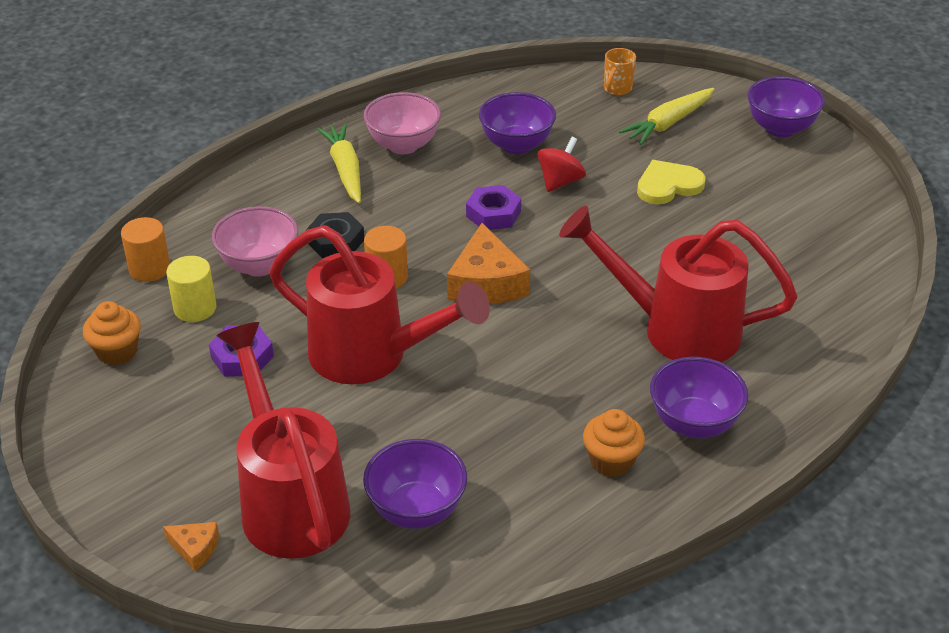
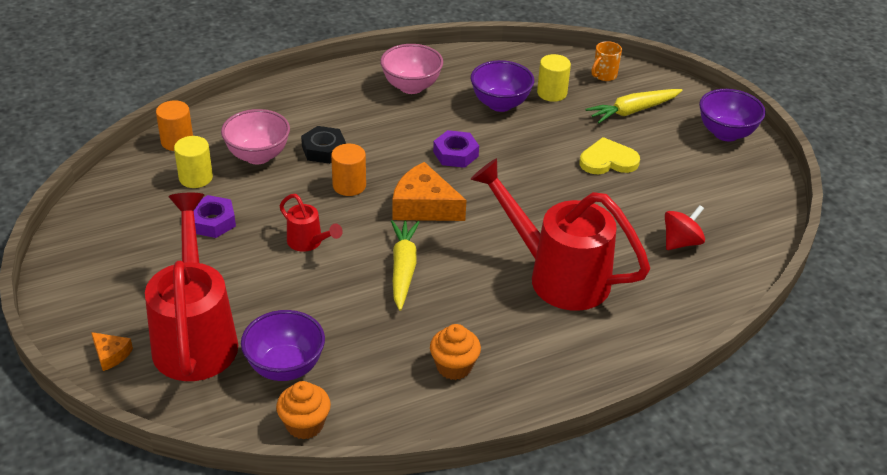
camera: 15 degrees right, 0 degrees up
orange cupcake [83,301,141,365] -> orange cupcake moved to [276,381,331,439]
red watering can [269,225,490,384] -> red watering can [280,194,343,252], size x0.45
yellow carrot [317,123,361,203] -> yellow carrot moved to [391,220,419,311]
orange cheese [447,223,530,304] -> orange cheese turned 105 degrees clockwise [393,162,466,221]
red spinning top [537,137,586,192] -> red spinning top moved to [665,205,705,250]
purple bowl [650,357,748,438] -> none
none -> yellow cylinder [537,54,571,102]

